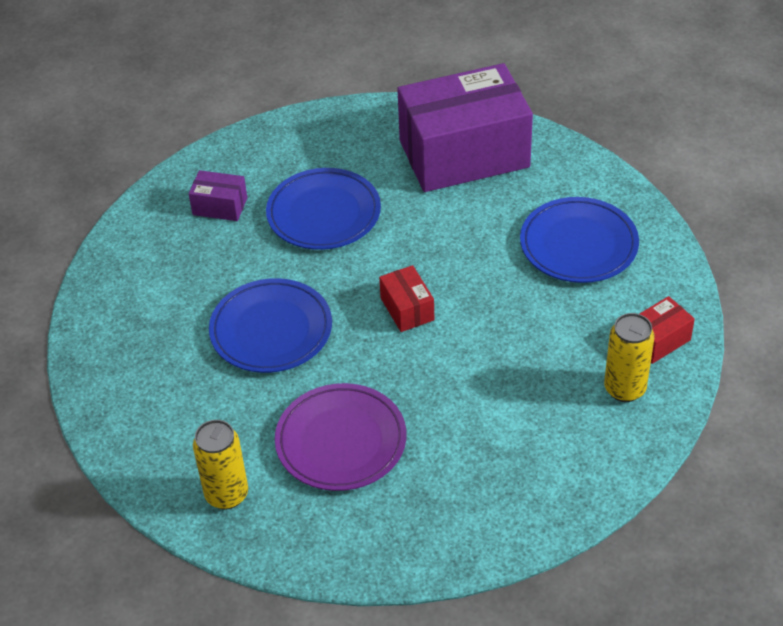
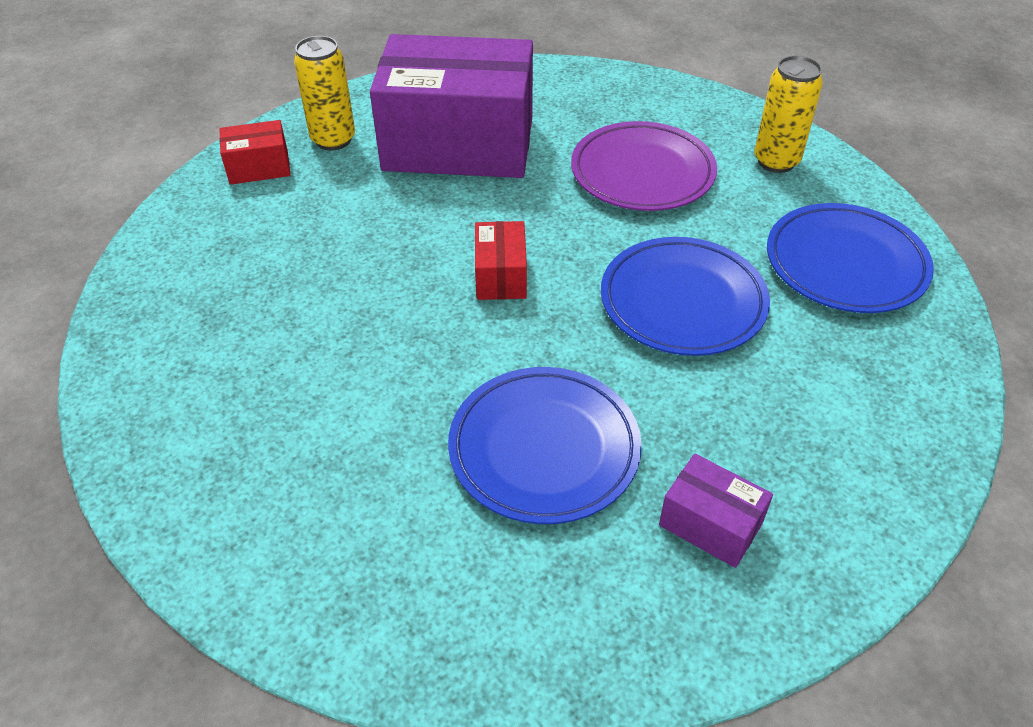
camera: 160 degrees left, 0 degrees up
purple box [397,63,533,192] -> purple box moved to [370,34,533,178]
blue plate [520,197,639,283] -> blue plate moved to [767,203,934,313]

